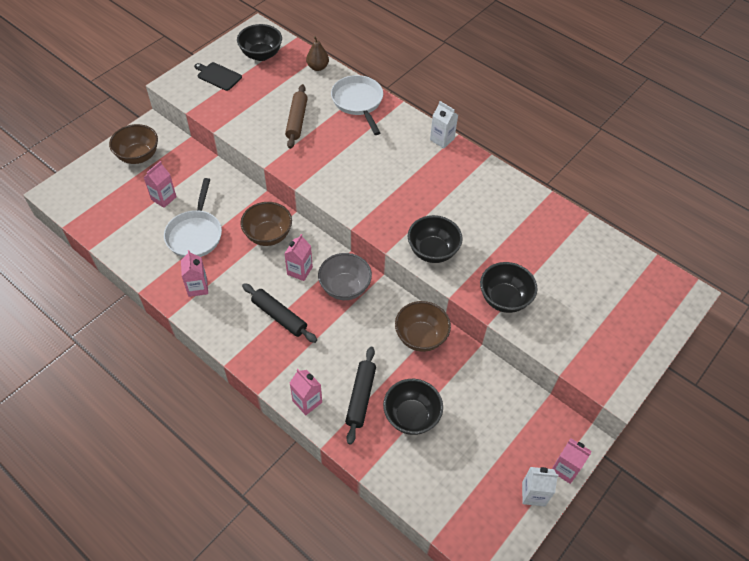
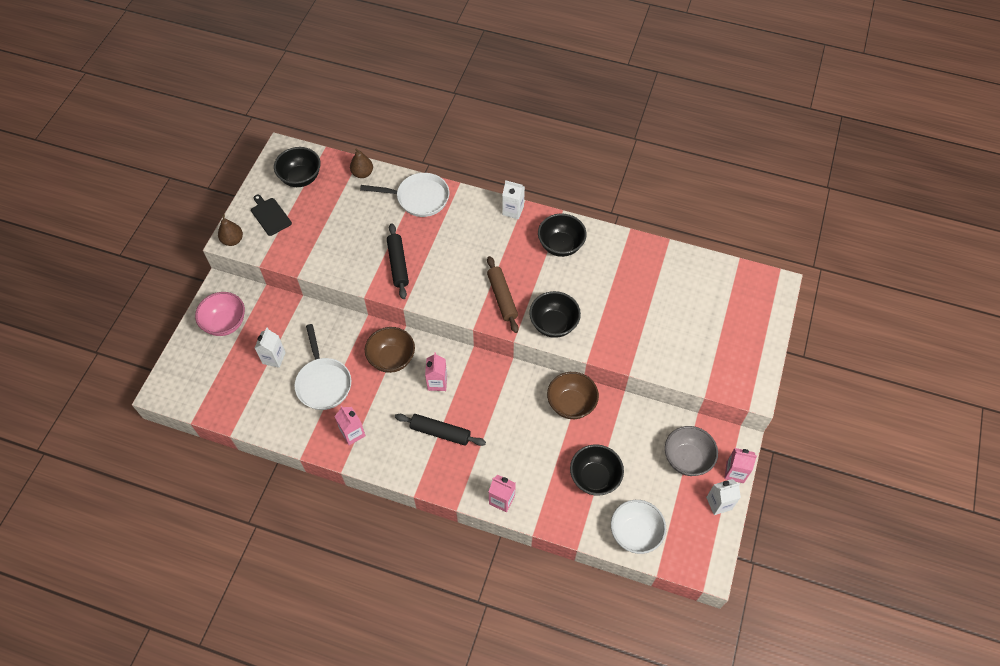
camera: 20 degrees left, 5 degrees up
brown bowl [109,124,158,164] -> pink bowl [195,292,245,336]
pink carton [143,161,177,208] -> white carton [255,327,286,368]
black cutting board [194,62,242,91] -> black cutting board turned 45 degrees clockwise [251,195,292,236]
brown rolling pin [285,84,308,149] -> brown rolling pin moved to [487,256,519,333]
grey bowl [318,253,372,300] -> grey bowl moved to [665,426,718,476]
white pan [331,75,383,135] -> white pan turned 135 degrees clockwise [360,173,449,217]
black rolling pin [345,347,376,445] -> black rolling pin moved to [387,223,409,299]
black bowl [480,262,537,313] -> black bowl moved to [538,214,586,257]
none -> brown pear [218,214,243,246]
none -> white bowl [611,500,666,554]

